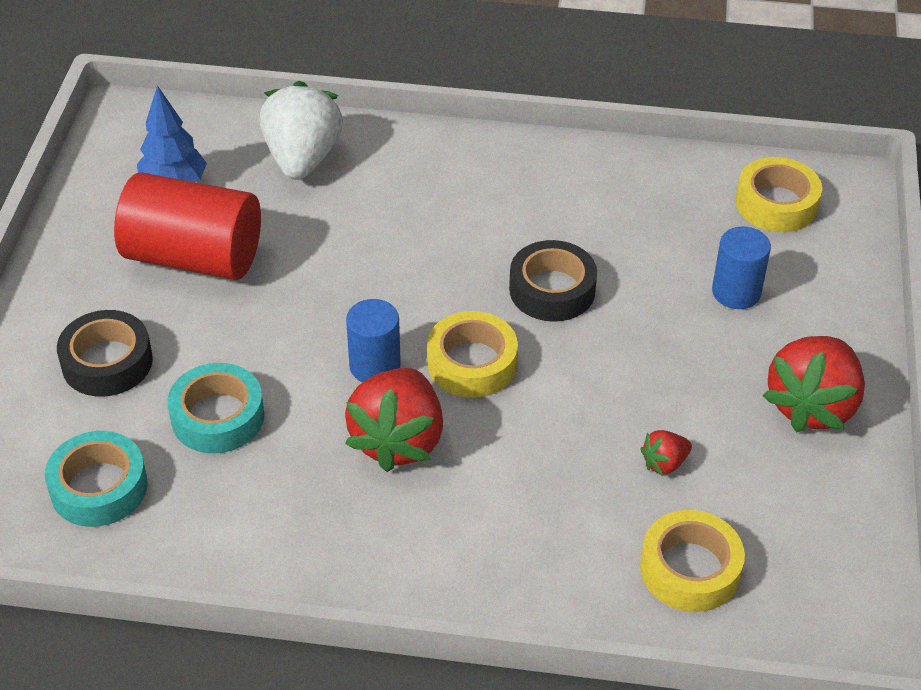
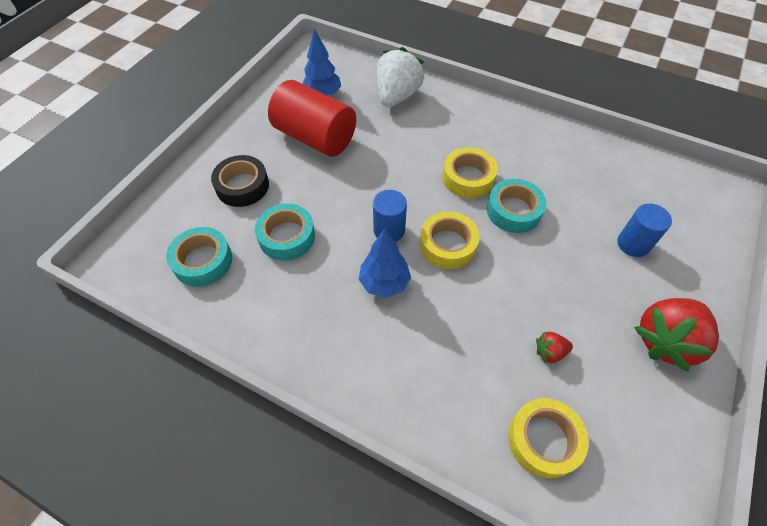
camera: 20 degrees right, 10 degrees up
red strawberry [345,368,443,472] -> blue tree [359,228,411,298]
black tape [509,240,597,322] -> turquoise tape [487,179,546,233]
yellow tape [736,157,822,232] -> yellow tape moved to [442,147,498,198]

